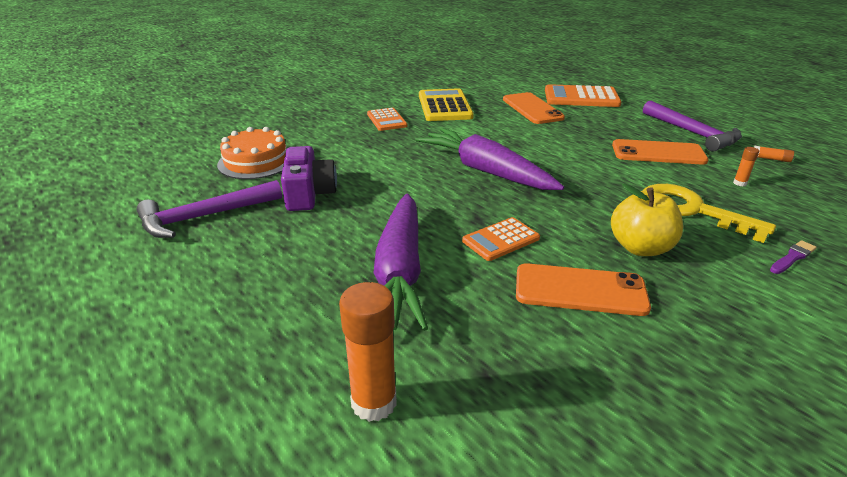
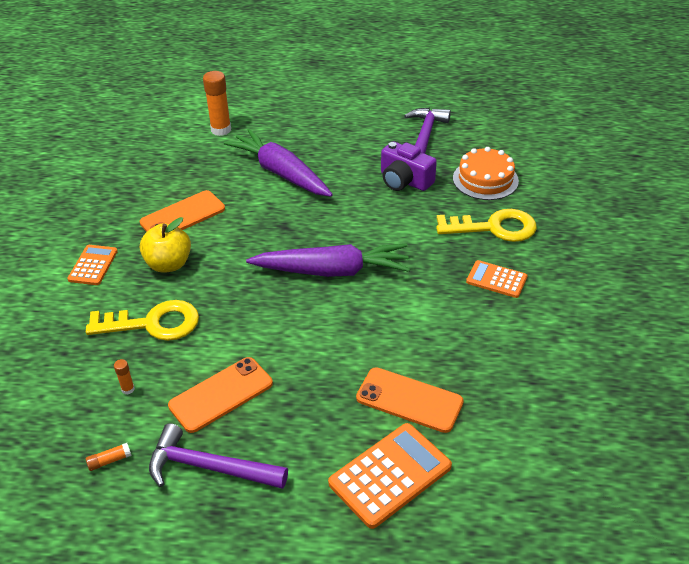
camera: 135 degrees right, 10 degrees up
yellow calculator [419,88,474,121] -> none
orange calculator [462,217,540,261] -> orange calculator moved to [67,245,118,285]
purple brush [770,240,817,274] -> none
none -> yellow key [436,209,537,242]

